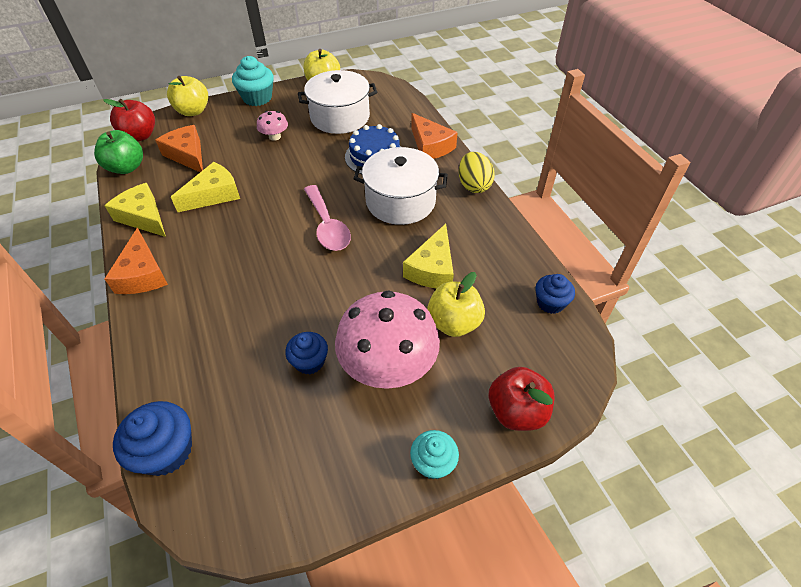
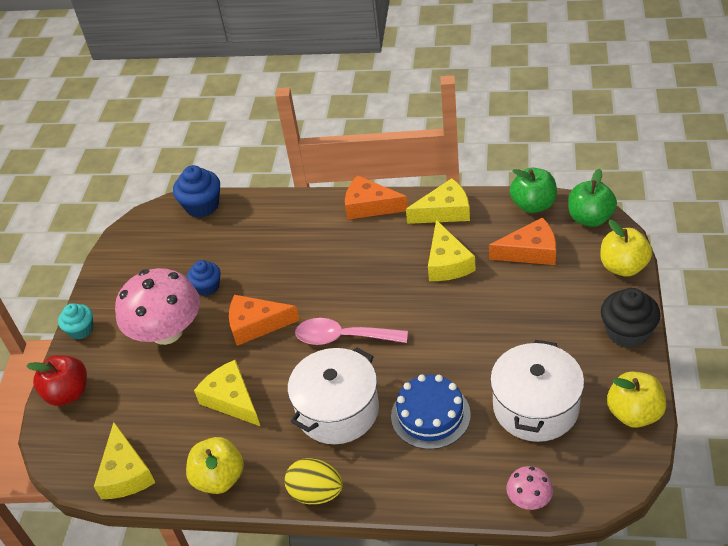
camera: 125 degrees right, 5 degrees down
red apple [103,99,155,141] -> green apple [568,169,617,227]
turquoise cupcake [232,56,274,106] -> black cupcake [601,288,660,348]
pink mushroom [257,111,288,141] -> pink mushroom moved to [506,466,553,510]
orange cheese [411,113,458,159] -> orange cheese moved to [229,295,300,346]
yellow apple [427,272,485,337] -> yellow apple moved to [186,437,244,494]
blue cupcake [535,274,575,314] -> yellow cheese [94,422,156,499]

